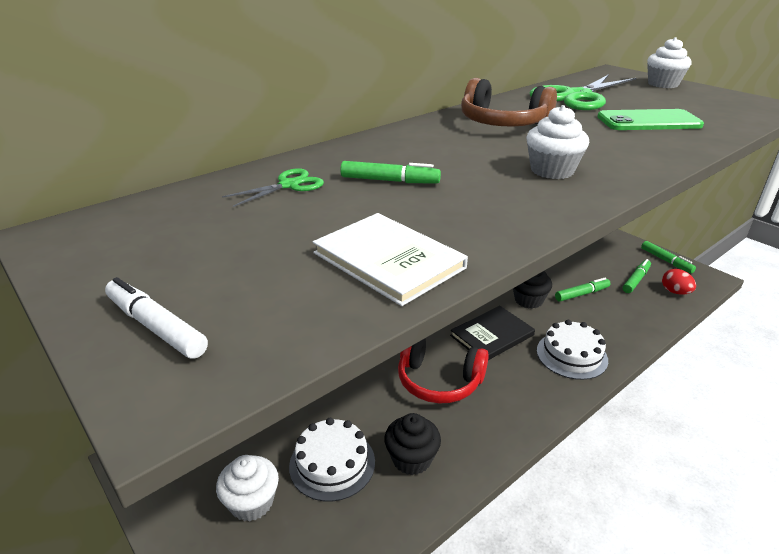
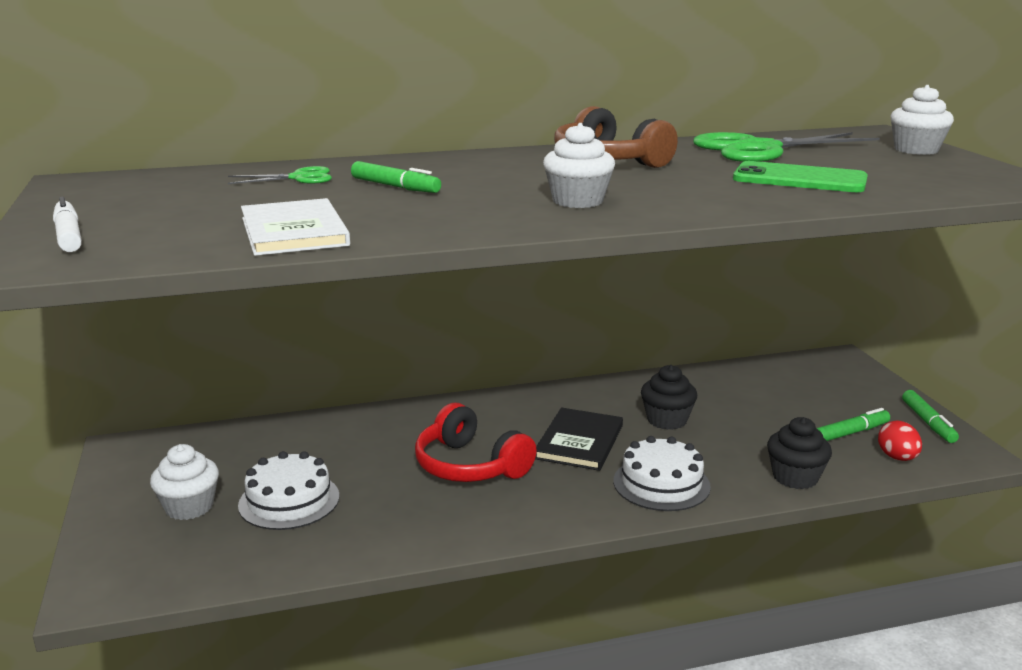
camera: 25 degrees right, 10 degrees down
black cupcake [384,413,441,475] -> black cupcake moved to [767,417,832,489]
black book [450,306,535,360] -> black book turned 60 degrees counterclockwise [535,408,623,471]
green marker [555,278,611,302] -> none

